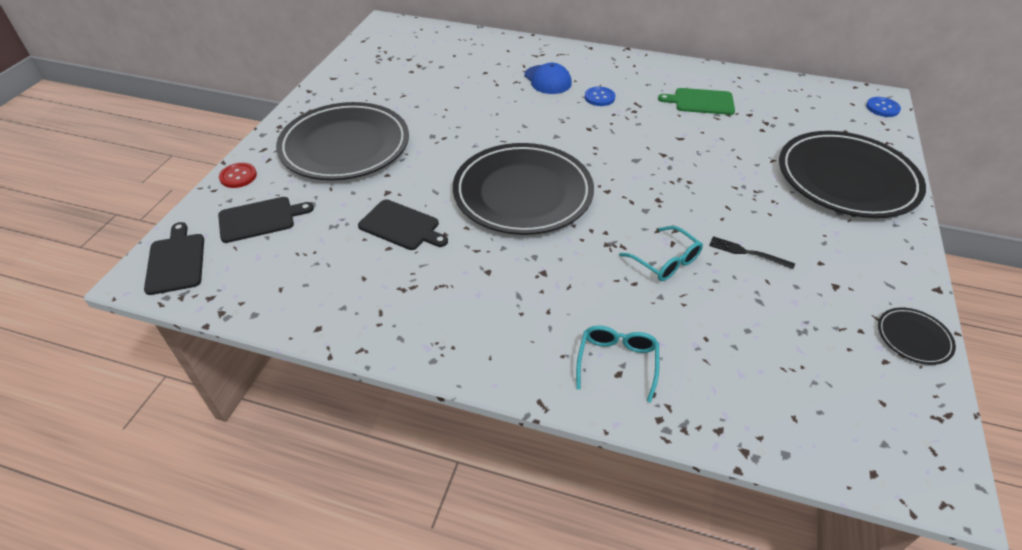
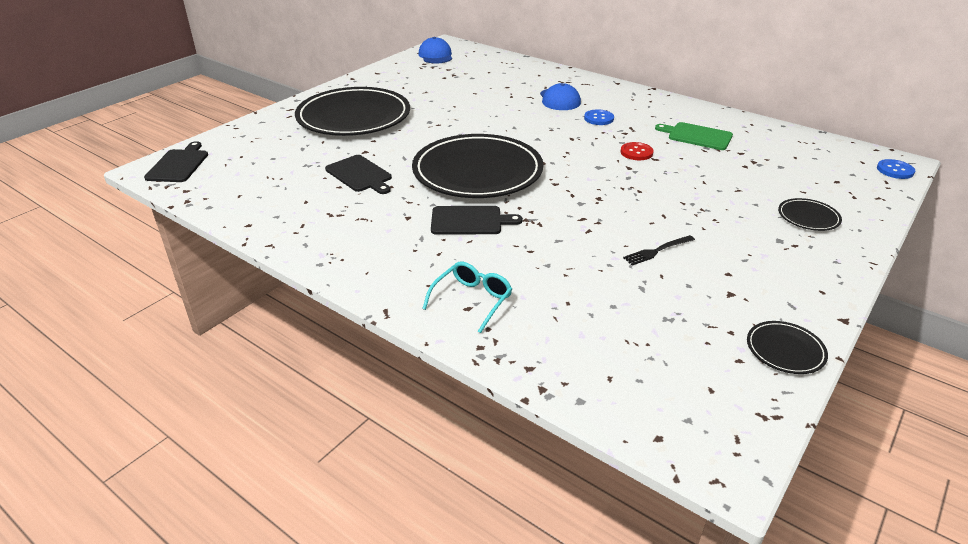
camera: 20 degrees right, 10 degrees down
black cutting board [218,197,314,243] -> black cutting board moved to [431,206,523,235]
red button [219,163,257,188] -> red button moved to [620,142,654,160]
turquoise glasses [619,226,703,281] -> none
black fork [709,236,795,269] -> black fork turned 75 degrees counterclockwise [623,235,695,266]
black plate [779,131,926,218] -> black plate [778,198,842,231], size x0.41
none -> blue cap [418,37,452,63]

